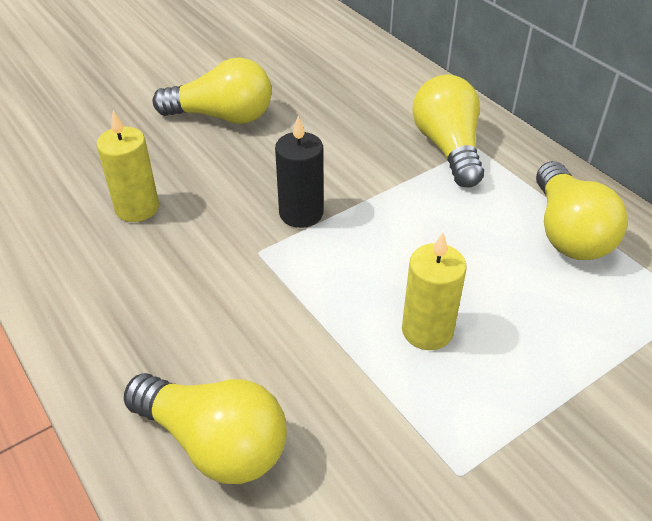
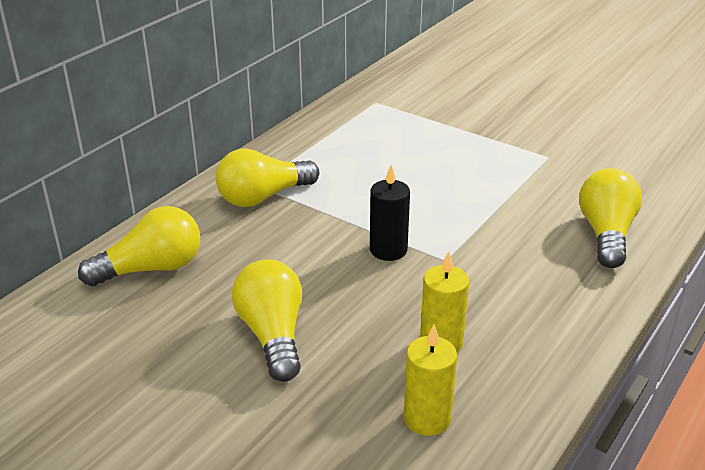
camera: 110 degrees left, 10 degrees down
yellow candle [402,232,467,350] -> yellow candle moved to [404,325,457,436]
yellow light bulb [536,161,628,260] -> yellow light bulb moved to [78,206,200,286]

